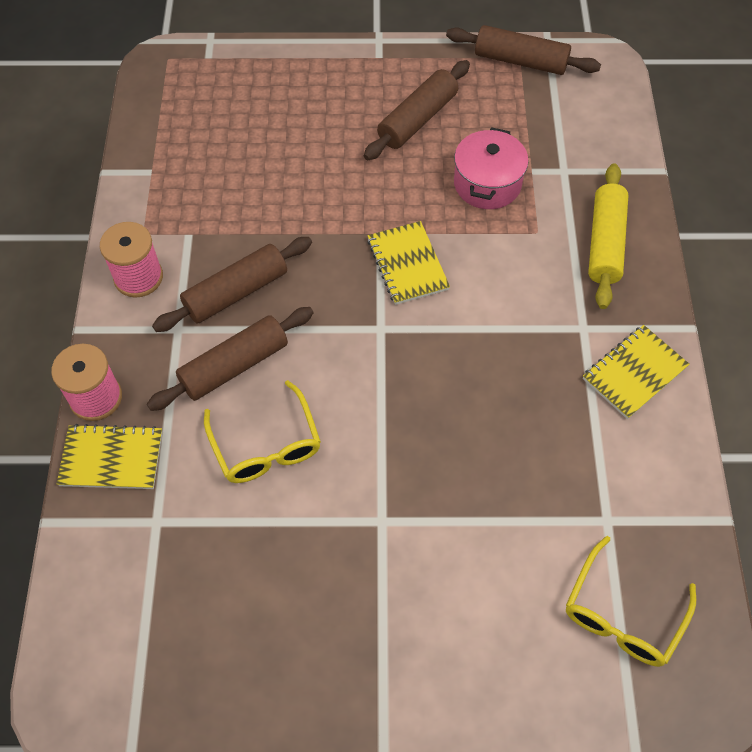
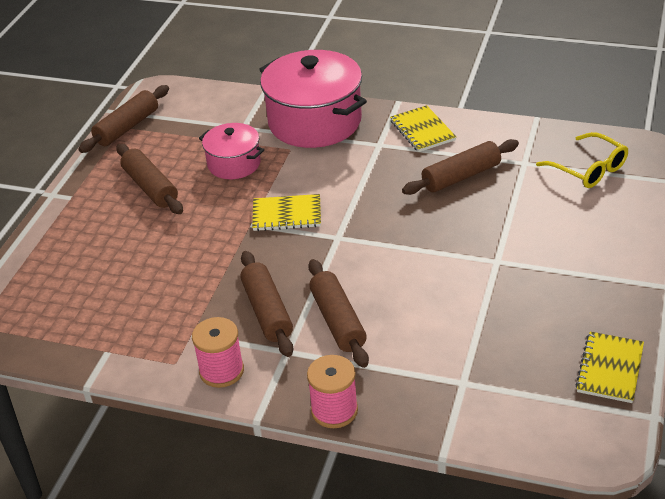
camera: 70 degrees left, 20 degrees down
yellow notebook [57,424,162,489] -> yellow notebook moved to [575,332,644,403]
yellow glasses [204,380,321,483] -> none
yellow rolling pin [588,163,629,309] -> pink pot [259,50,367,148]
none -> brown rolling pin [402,139,519,195]

